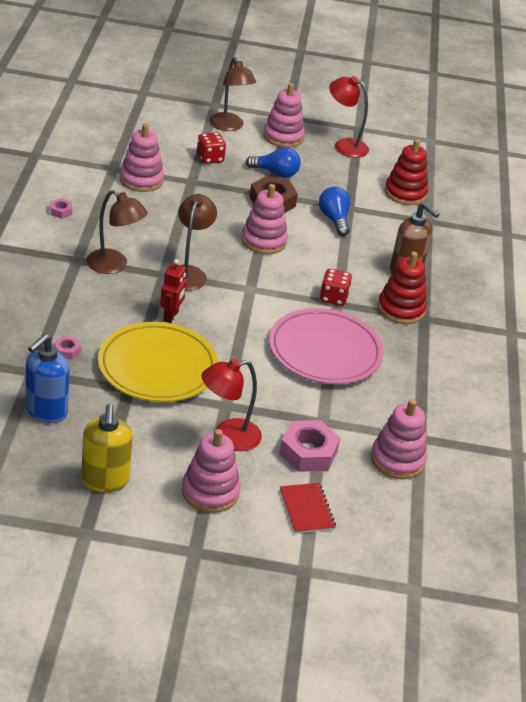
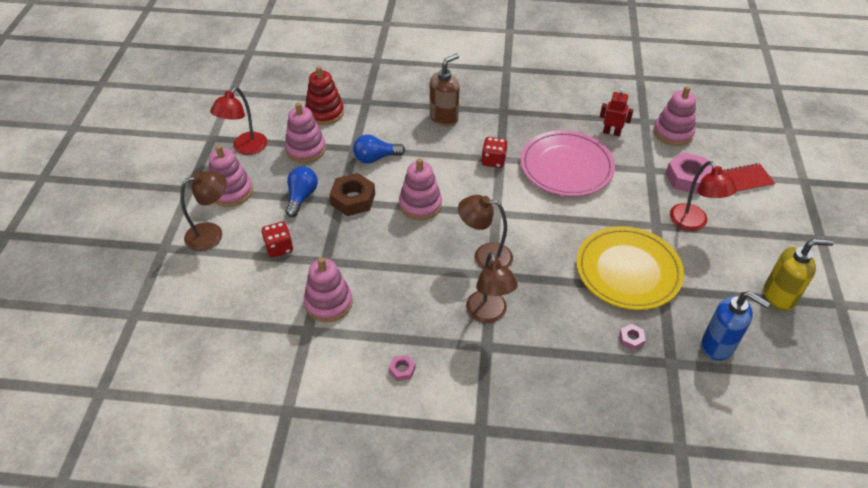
camera: 85 degrees left, 10 degrees up
brown lamp [86,190,148,274] -> brown lamp turned 135 degrees clockwise [466,252,518,323]
red robot [160,259,187,323] -> red robot moved to [600,88,633,136]
pink stacking toy [182,429,241,513] -> pink stacking toy moved to [285,102,326,163]
red stacking toy [378,252,427,324] -> none

